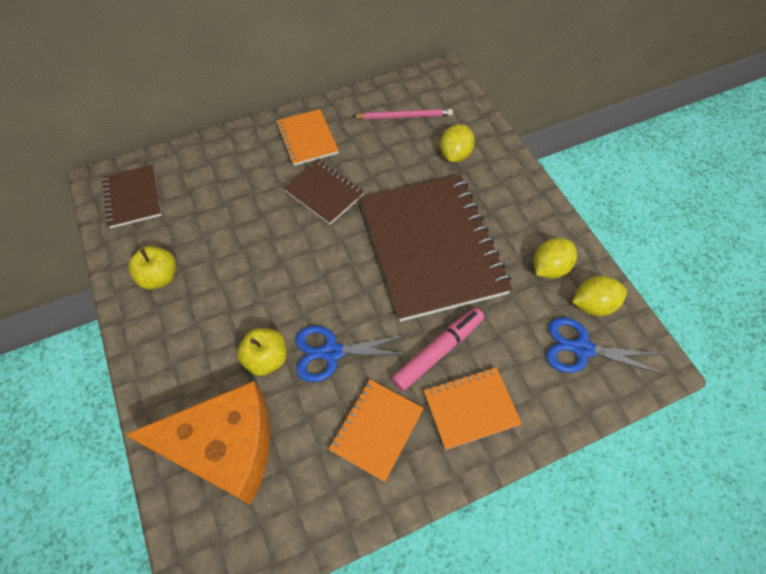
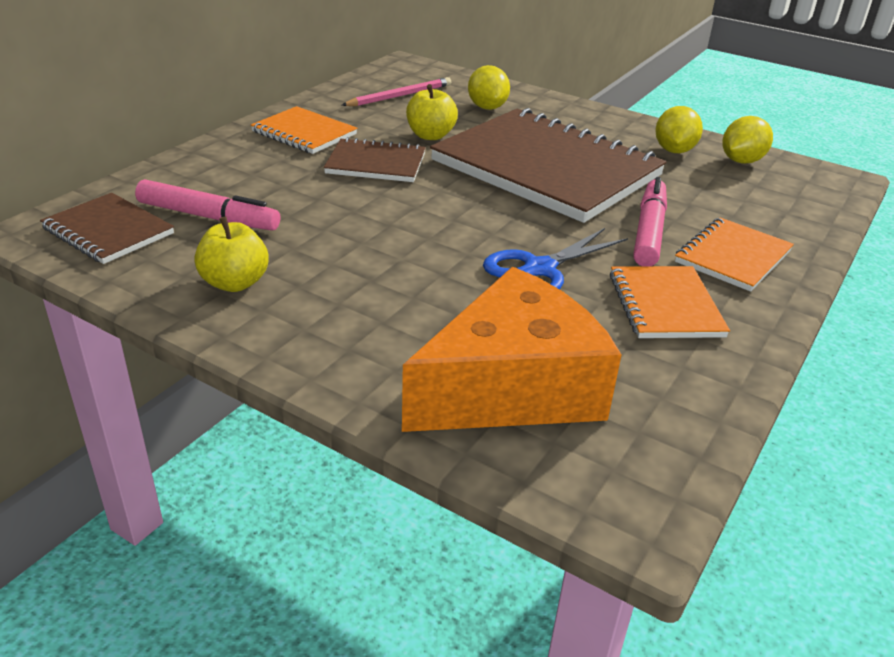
camera: 35 degrees left, 25 degrees down
yellow apple [237,328,286,376] -> yellow apple moved to [406,84,458,140]
blue scissors [546,317,665,375] -> none
none -> pink marker [135,179,280,231]

